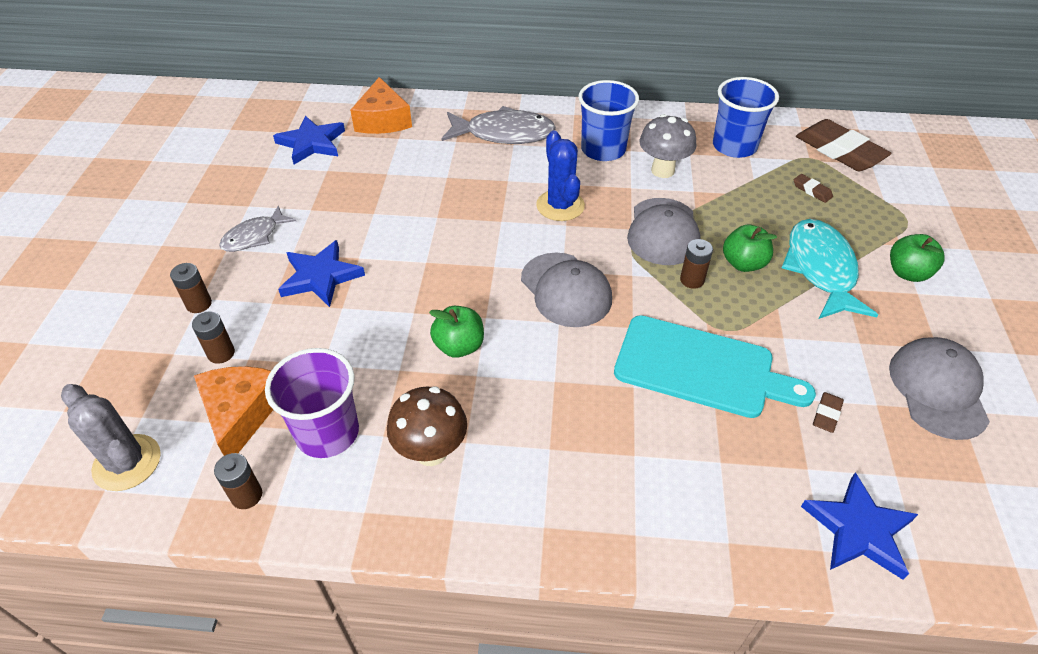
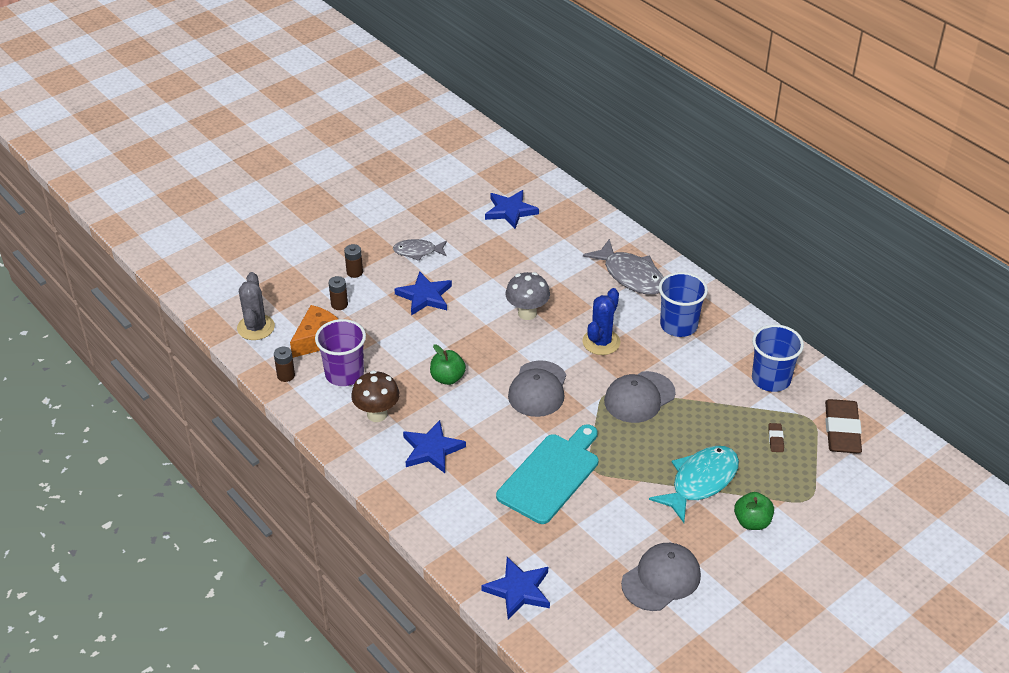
camera: 45 degrees right, 5 degrees down
orange cheese [350,77,412,134] -> none
turquoise cutting board [614,315,816,418] -> turquoise cutting board turned 120 degrees counterclockwise [496,425,598,524]
grey mushroom [639,114,697,178] -> grey mushroom moved to [505,272,550,320]
brown battery [680,239,713,289] -> none
green apple [723,225,777,272] -> none
brown eraser [813,392,844,433] -> none
none -> blue star [403,420,466,473]

